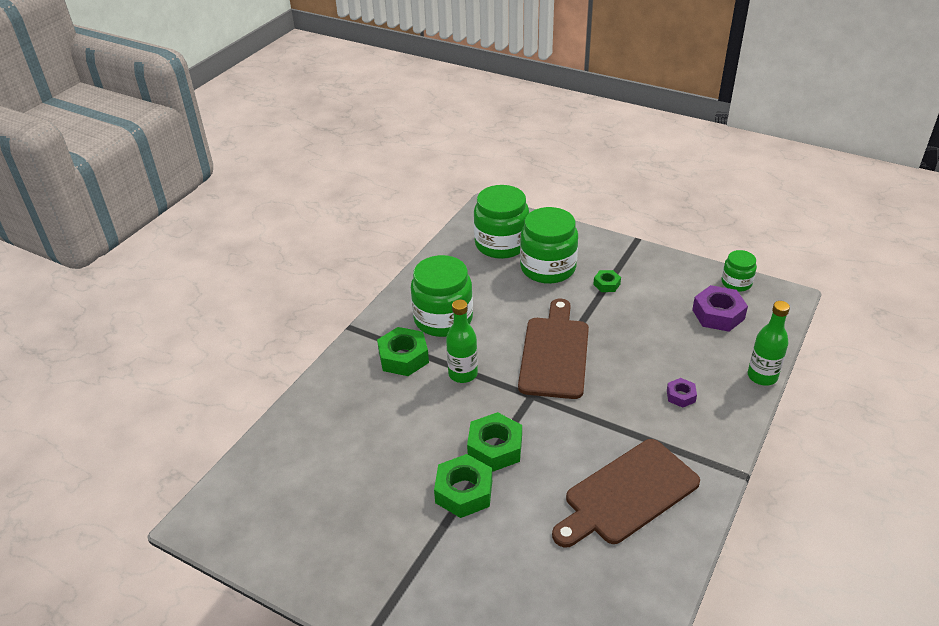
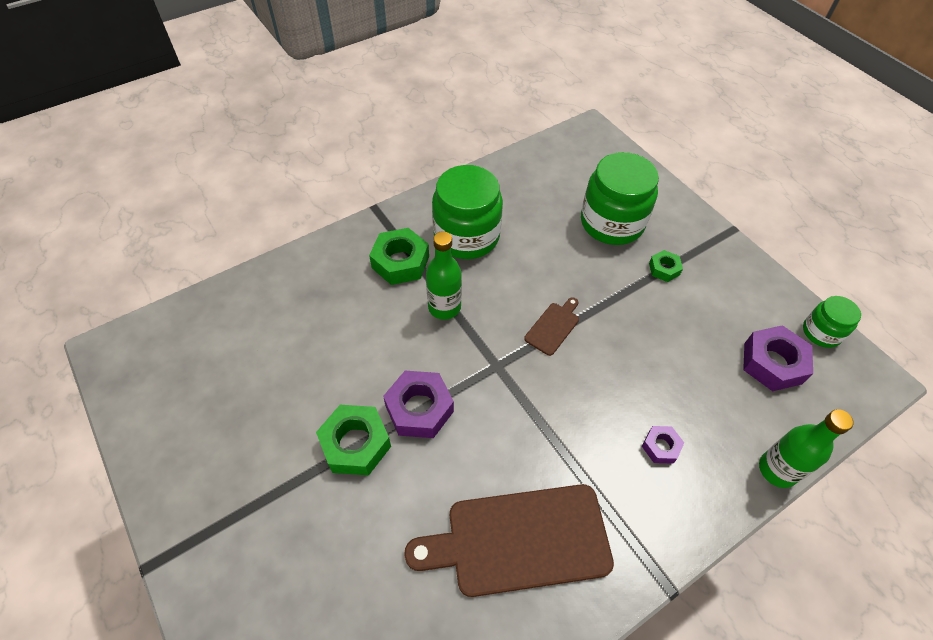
camera: 25 degrees right, 15 degrees up
green nut [467,412,522,472] -> purple nut [383,371,454,438]
green jar [474,185,529,259] -> none
brown cutting board [518,298,589,399] -> brown cutting board [524,297,579,356], size x0.45

